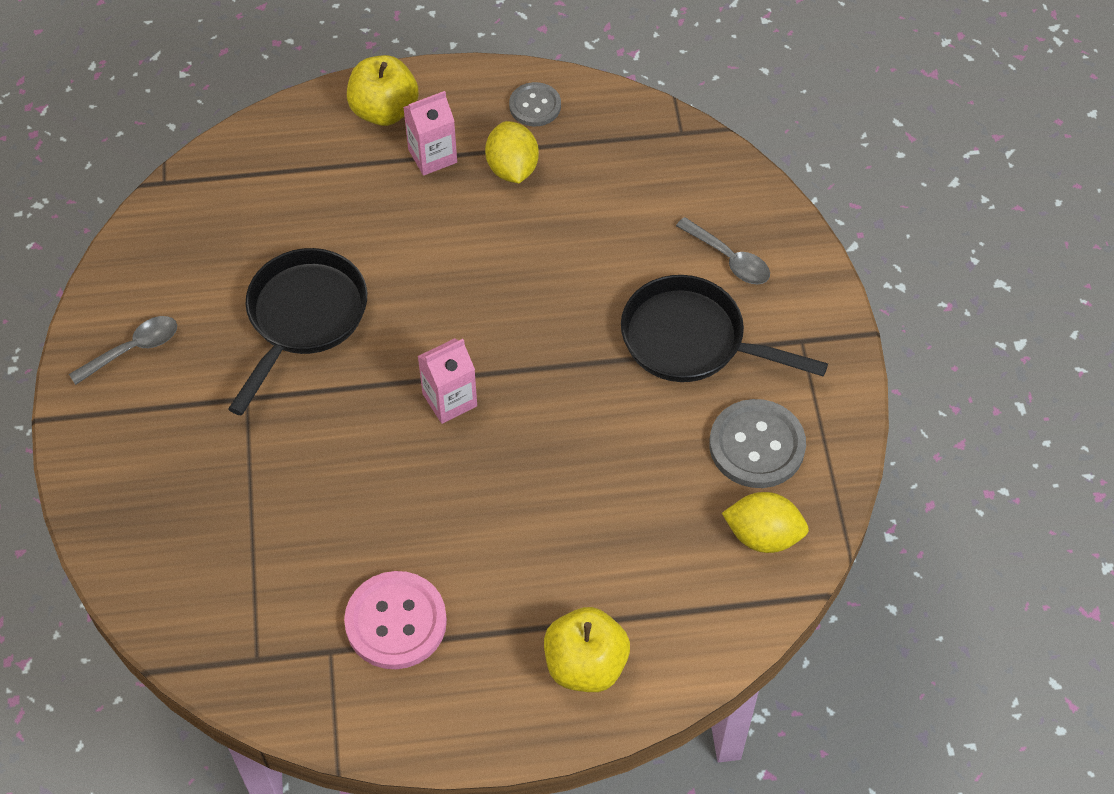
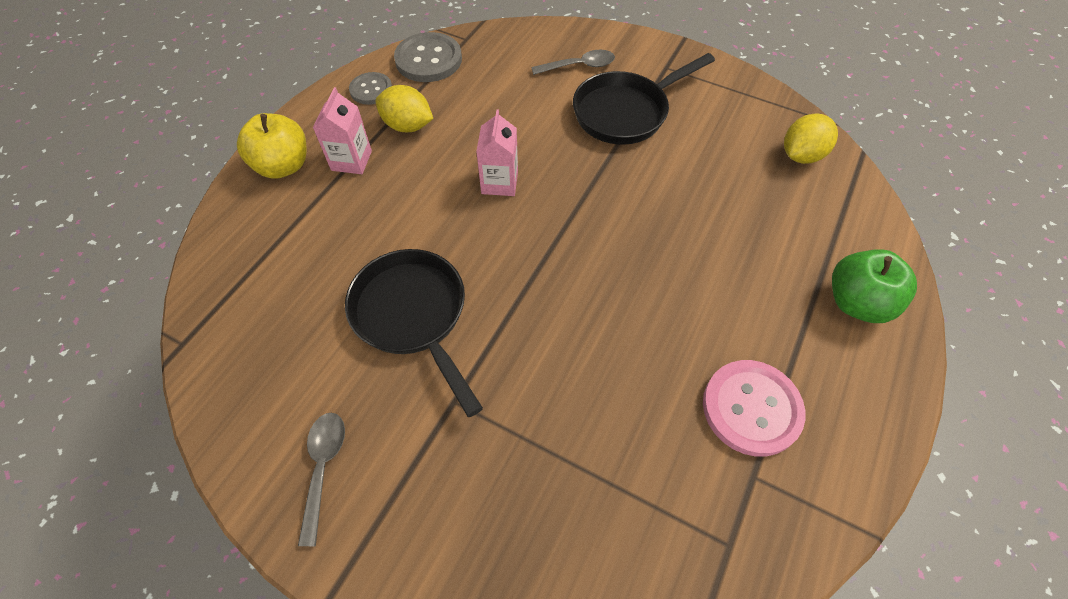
camera: 55 degrees left, 0 degrees up
pink carton [418,338,477,424] -> pink carton moved to [476,109,518,196]
yellow apple [544,607,630,692] -> green apple [832,249,917,323]
grey button [709,399,806,488] -> grey button moved to [394,32,462,82]

